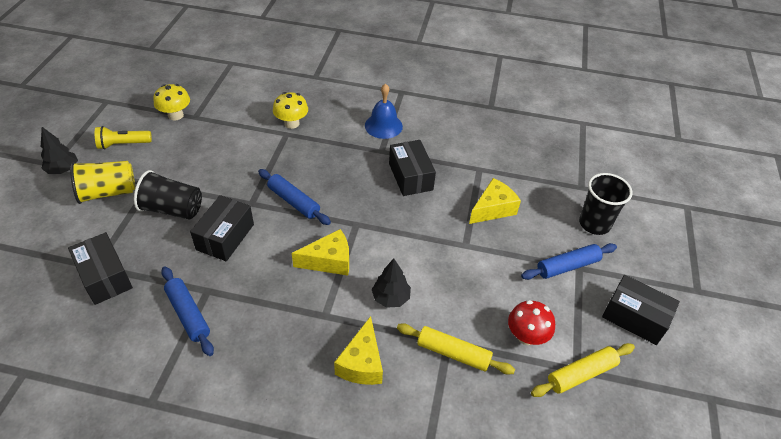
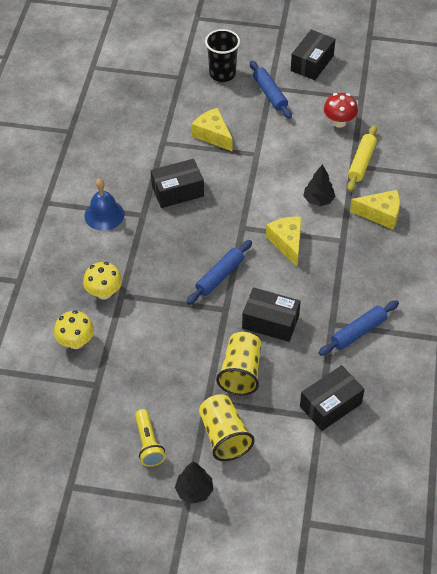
camera: 90 degrees left, 5 degrees up
black cup [134,170,202,220] -> yellow cup [216,332,262,396]
yellow mushroom [153,84,190,120] -> yellow mushroom moved to [54,310,94,349]
yellow rolling pin [531,343,635,397] -> none

